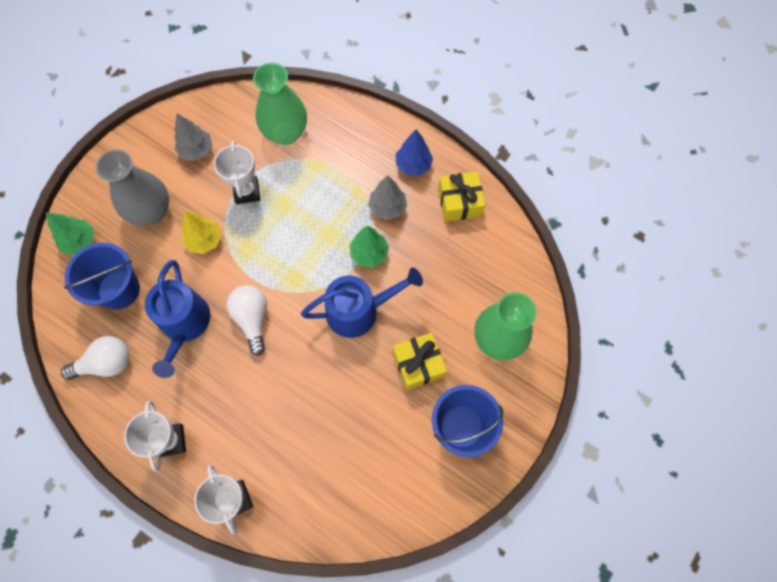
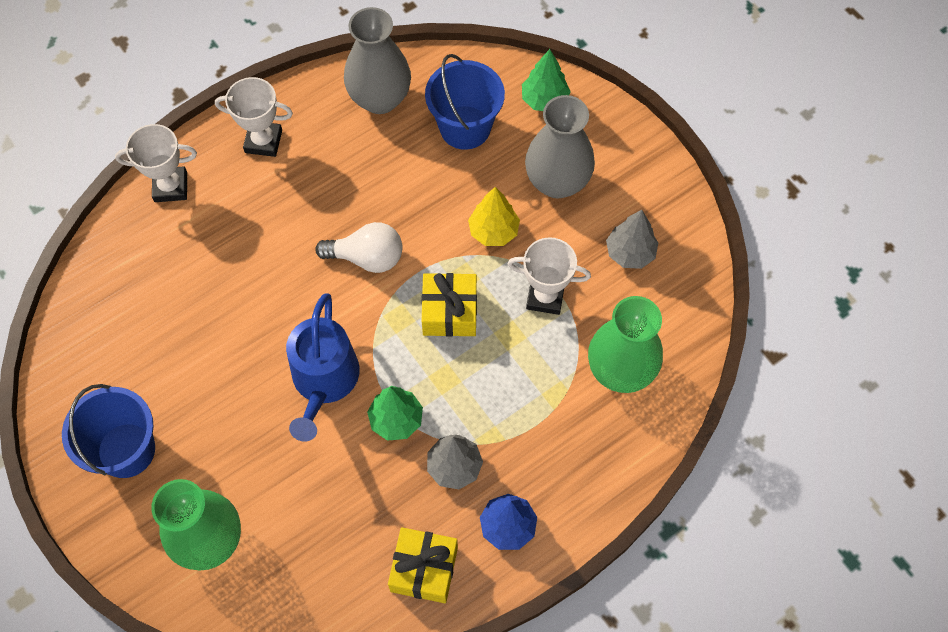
camera: 110 degrees right, 5 degrees down
white light bulb [61,336,130,380] -> grey vase [344,7,411,114]
blue watering can [145,260,210,378] -> none
yellow gift [393,333,447,390] -> yellow gift moved to [422,273,477,337]

